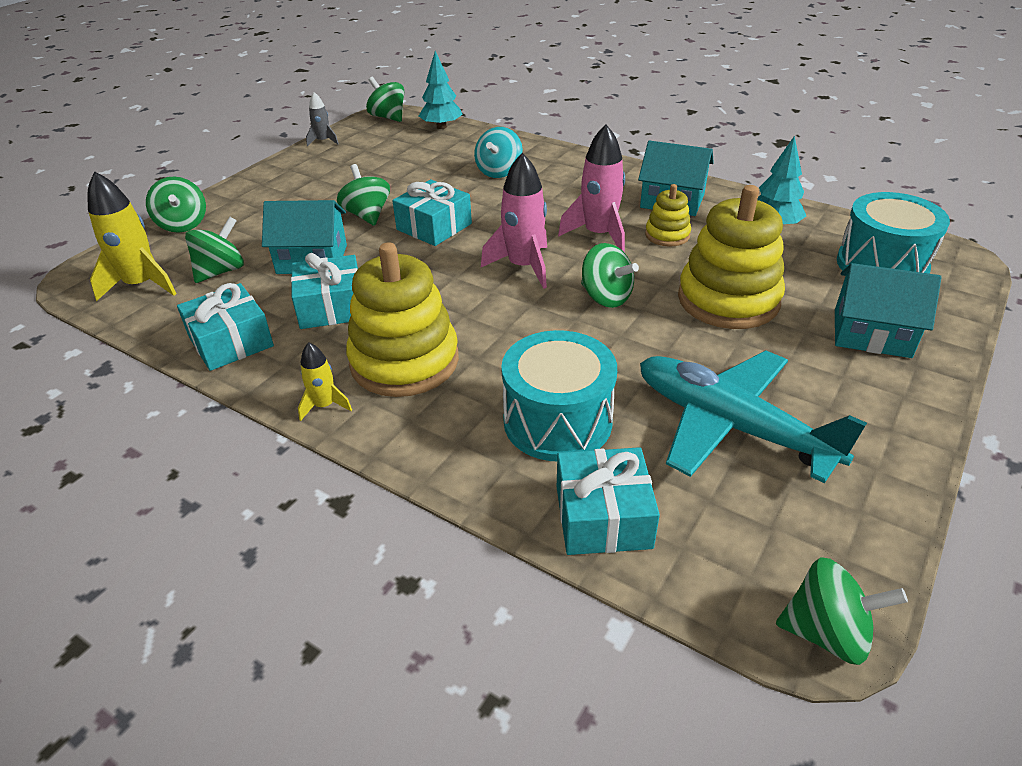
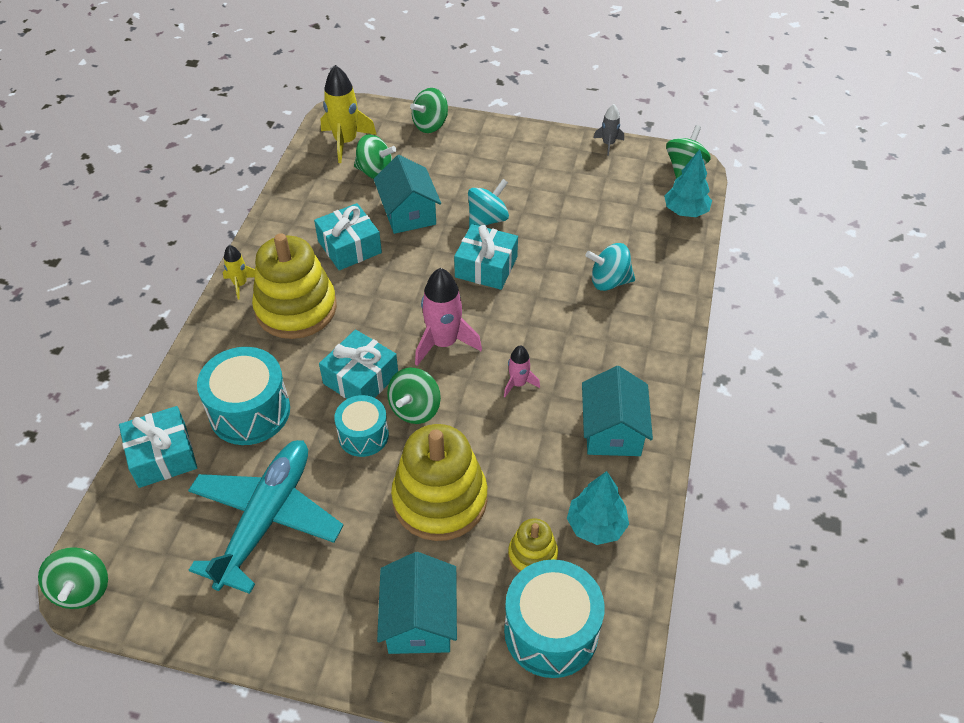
camera: 70 degrees right, 10 degrees up
turquoise gift [177,283,274,371] -> turquoise gift moved to [319,329,398,399]
green spinning top [337,164,390,226] -> turquoise spinning top [468,179,509,228]
pink rocket [558,125,625,253] -> pink rocket [504,346,540,397], size x0.54
yellow stacking toy [645,184,691,246] -> yellow stacking toy moved to [508,518,558,573]
none -> turquoise drum [334,395,389,457]

